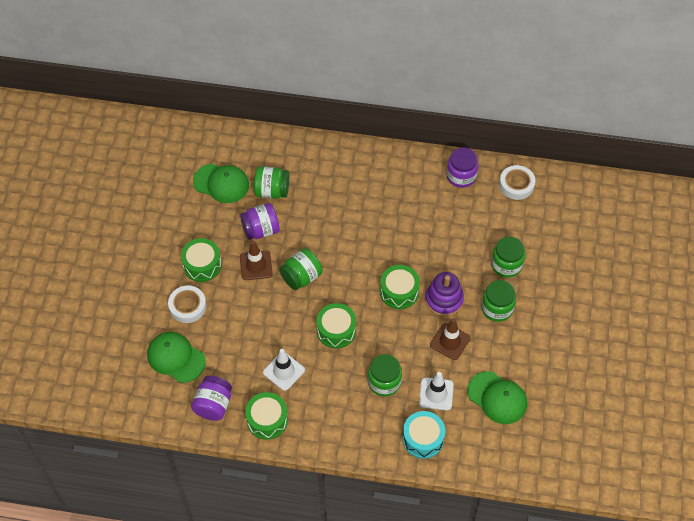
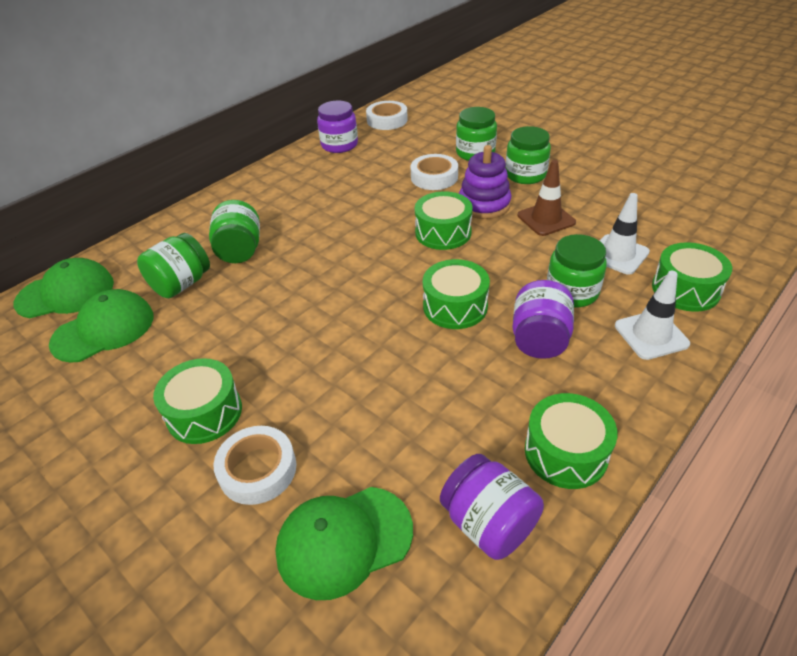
camera: 55 degrees left, 15 degrees down
purple jar [240,203,280,240] -> purple jar moved to [512,280,574,359]
brown traffic cone [240,241,273,280] -> none
white traffic cone [263,349,305,391] -> white traffic cone moved to [615,271,690,360]
green jar [279,248,323,290] -> green jar moved to [209,200,260,263]
turquoise drum [402,411,445,459] -> green drum [652,242,732,312]
green cap [467,371,527,424] -> green cap moved to [13,258,114,318]
none -> white tape [411,154,458,190]

